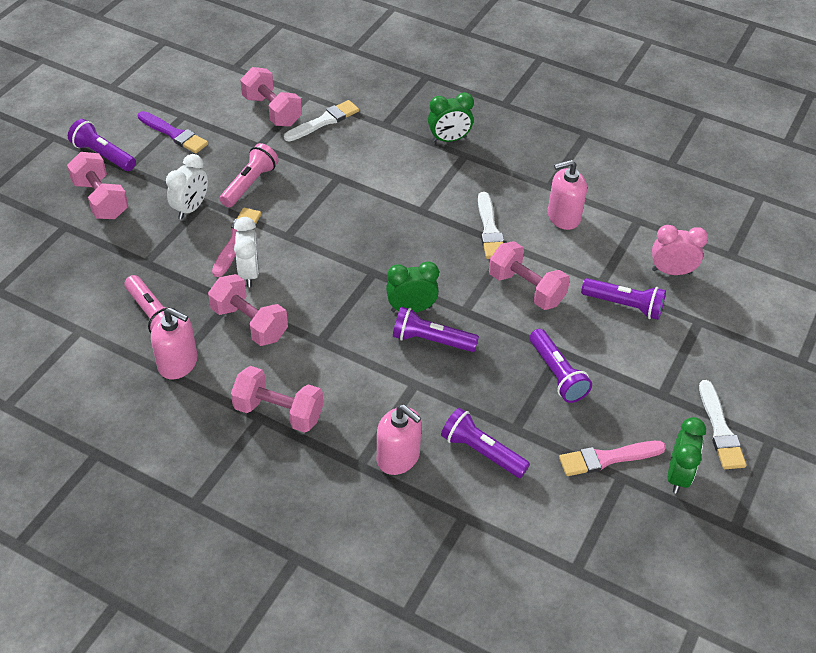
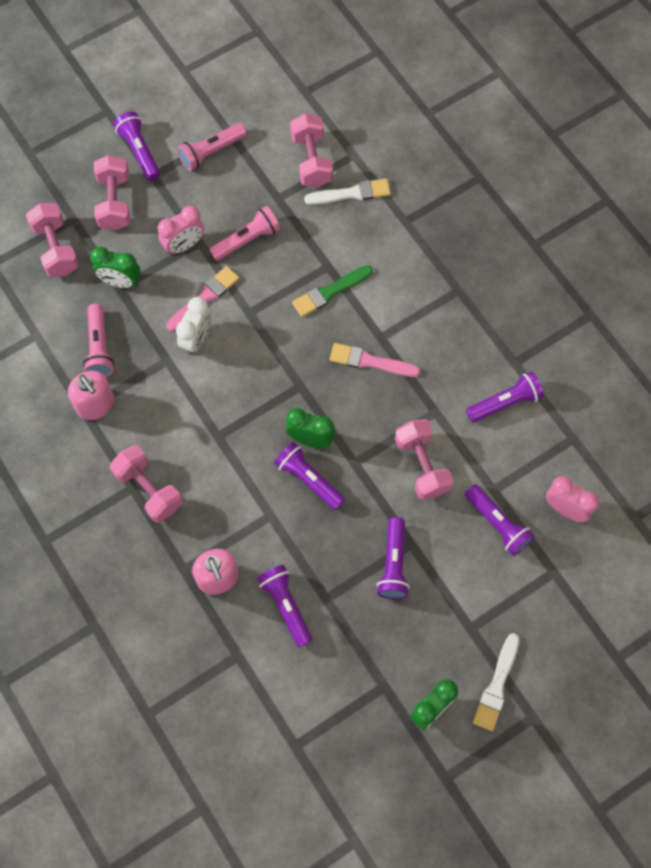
camera: 30 degrees right, 20 degrees up
purple brush [138,111,208,153] -> pink flashlight [177,123,247,171]
white clock [166,154,208,219] -> pink clock [157,206,204,255]
pink dumbbell [208,274,288,346] -> pink dumbbell moved to [26,203,79,277]
green clock [428,92,474,143] -> green clock moved to [90,247,141,288]
white brush [478,192,504,259] -> none
pink soap dispenser [548,160,587,230] -> purple flashlight [466,371,544,423]
pink brush [559,441,666,476] -> pink brush moved to [330,343,420,377]
none -> green brush [292,265,373,317]

